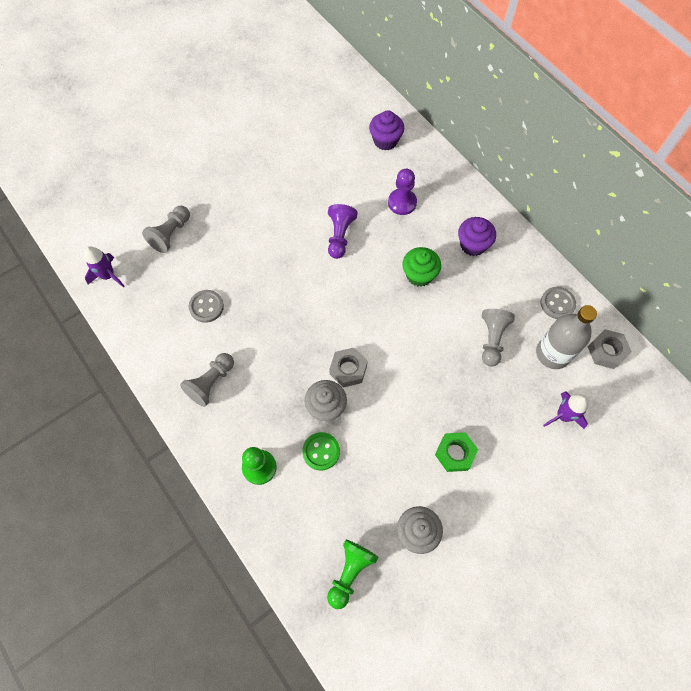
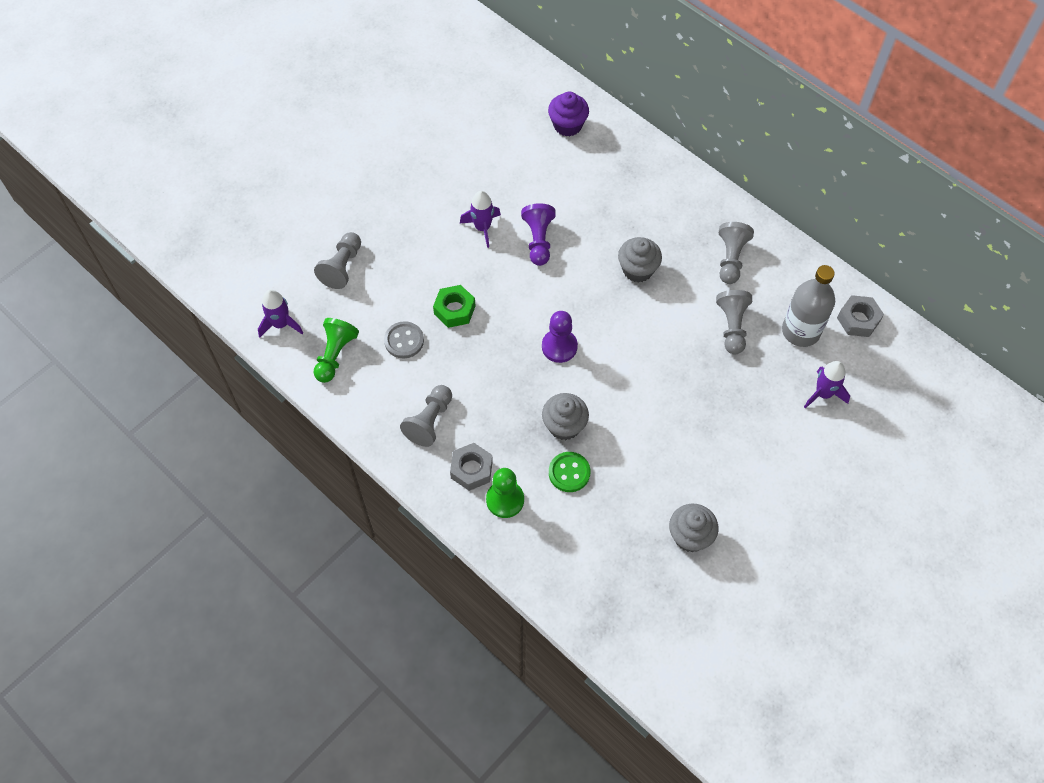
camera: 10 degrees left, 5 degrees down
green pawn [327,540,378,609] -> green pawn moved to [314,318,359,383]
grey nut [329,348,368,387] -> grey nut moved to [450,443,493,491]
purple pawn [388,169,417,215] -> purple pawn moved to [542,311,578,363]
green cupcake [402,247,441,287] -> grey cupcake [618,237,662,283]
green nut [435,432,478,472] -> green nut moved to [433,285,475,328]
purple cupcake [458,217,496,256] -> none
grey button [540,287,576,319] -> none
none -> purple rocket [460,191,501,248]
none -> grey pawn [719,222,754,284]

